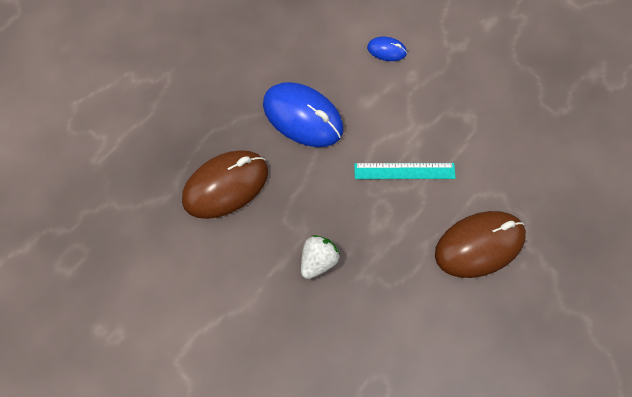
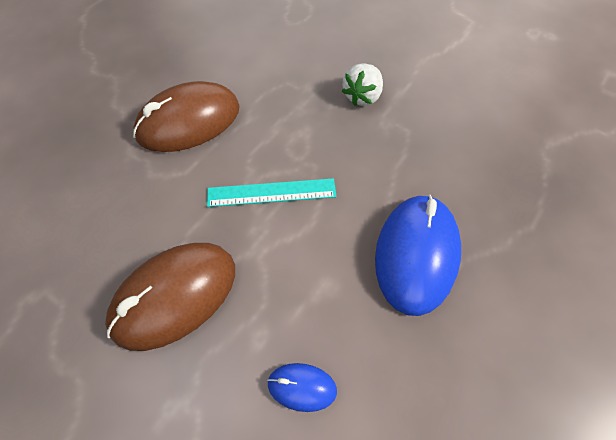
camera: 175 degrees right, 5 degrees down
brown mouse [182,150,268,219] -> brown mouse moved to [105,243,235,351]
blue mouse [263,82,343,147] -> blue mouse turned 75 degrees clockwise [375,195,461,316]

